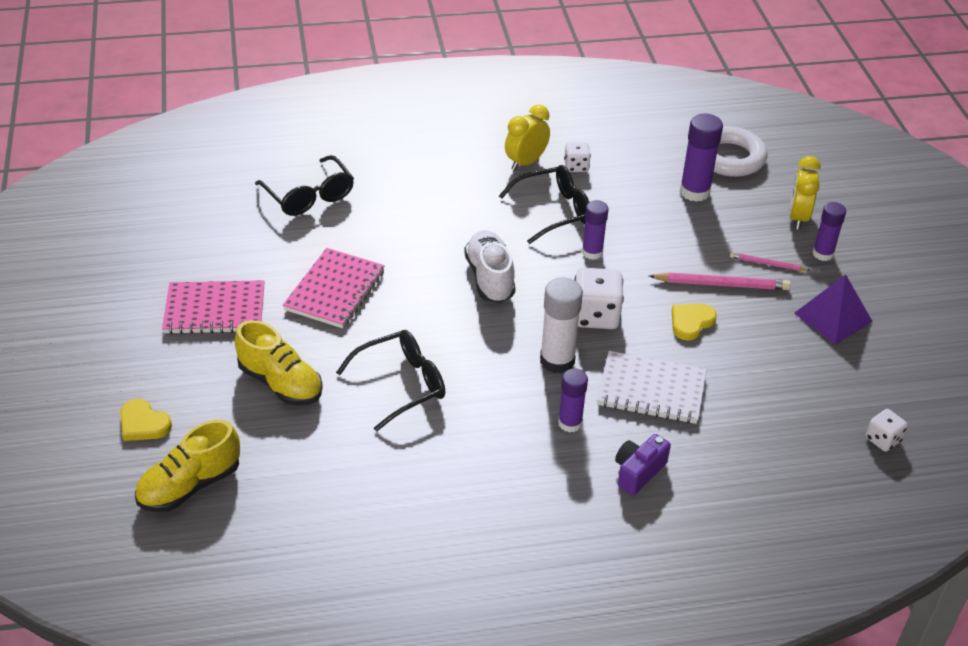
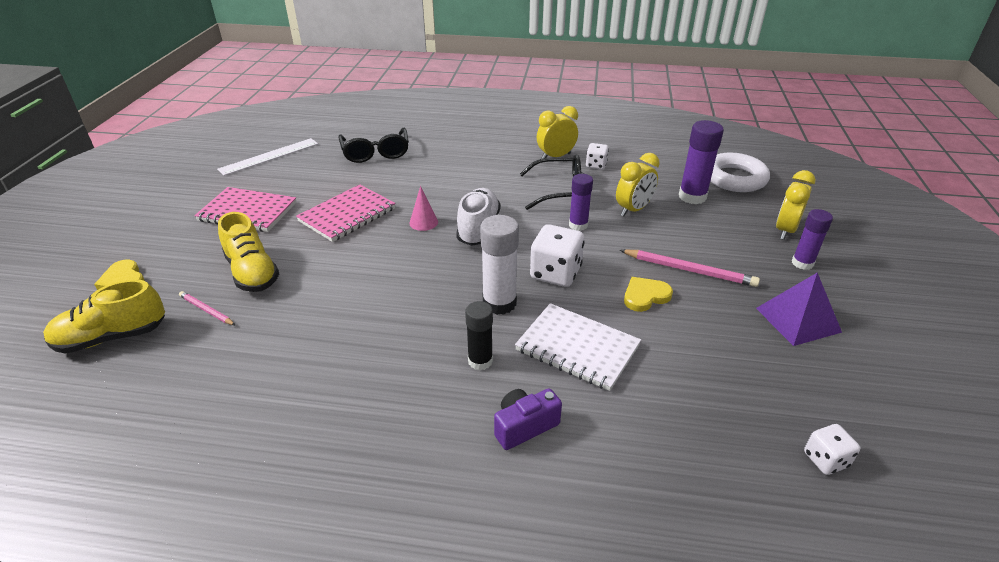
camera: 20 degrees right, 5 degrees down
black glasses [336,330,445,431] -> none
purple glue stick [558,368,588,433] -> black glue stick [465,301,493,370]
pink pencil [730,252,810,271] -> pink pencil moved to [179,291,235,325]
none -> white ruler [217,138,318,176]
none -> pink cone [409,186,438,231]
none -> yellow clock [616,153,660,216]

